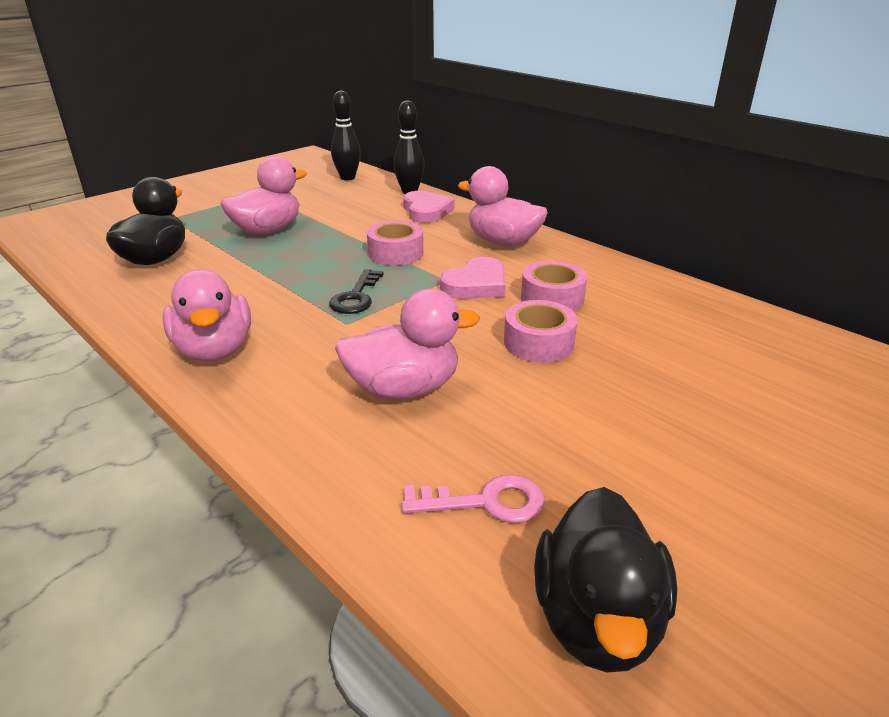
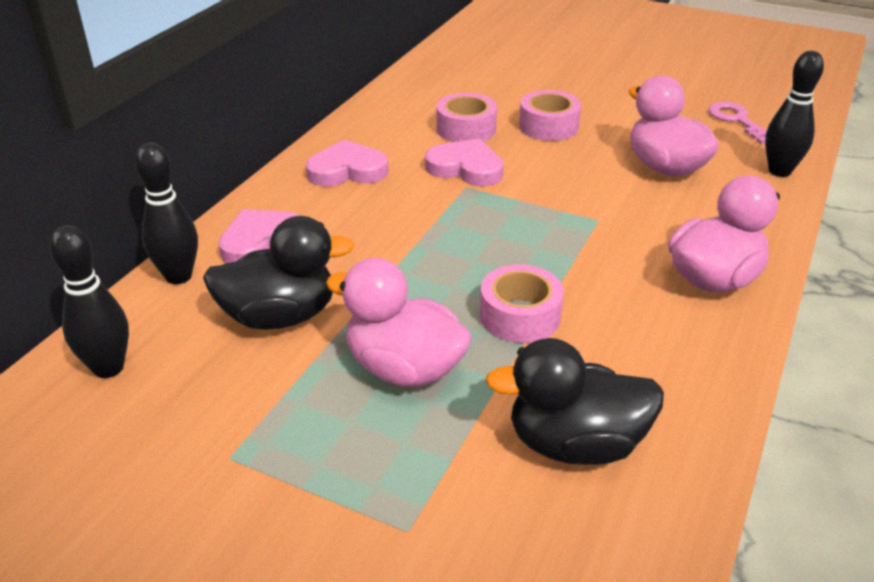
camera: 110 degrees left, 5 degrees up
black key [329,269,383,314] -> none
pink tape [367,221,423,265] -> pink tape moved to [480,264,564,343]
pink duck [458,166,548,246] -> pink heart [306,139,388,186]
black duck [534,487,677,672] -> black duck moved to [203,216,354,330]
none -> black bowling pin [765,51,824,177]

